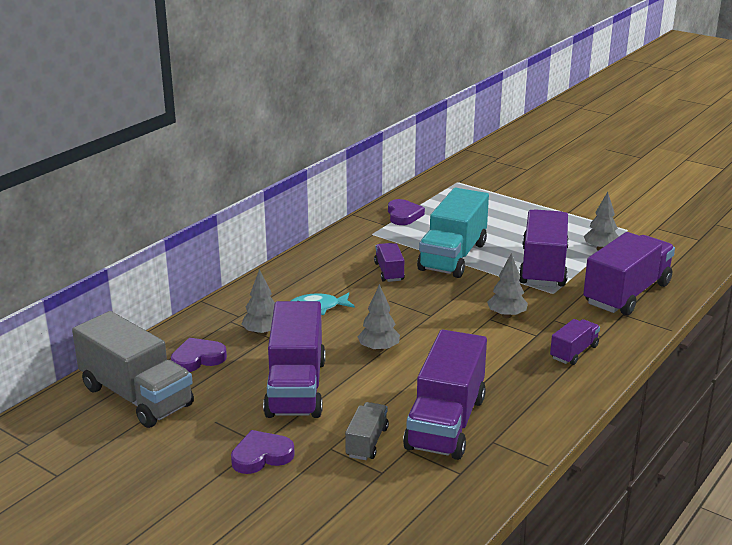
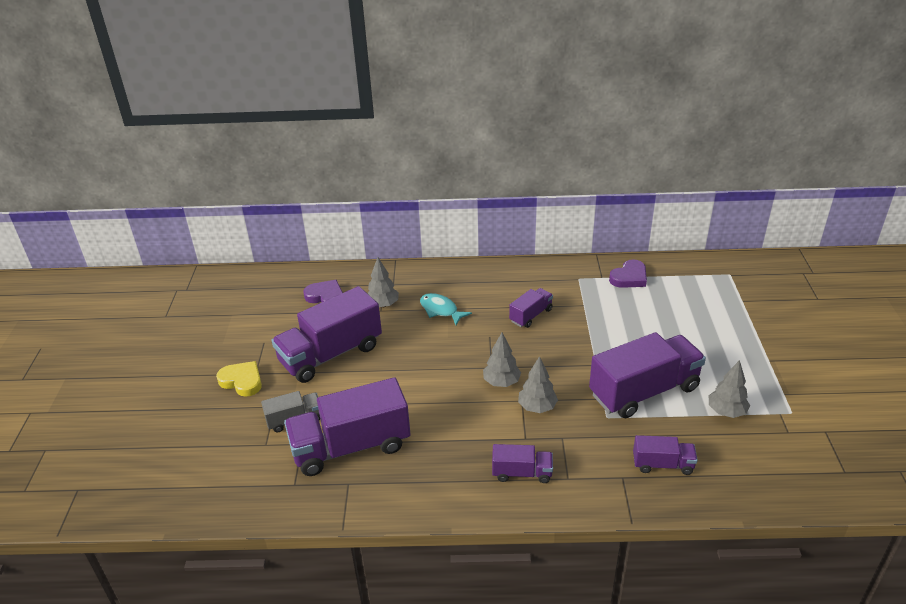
camera: 55 degrees right, 10 degrees up
grey truck [72,311,194,428] -> none
purple heart [231,430,295,474] -> yellow heart [216,361,262,397]
grey tree [358,284,400,352] -> grey tree moved to [483,333,521,387]
turquoise truck [417,188,489,278] -> none
purple truck [583,232,675,315] -> purple truck [633,435,698,475], size x0.49

